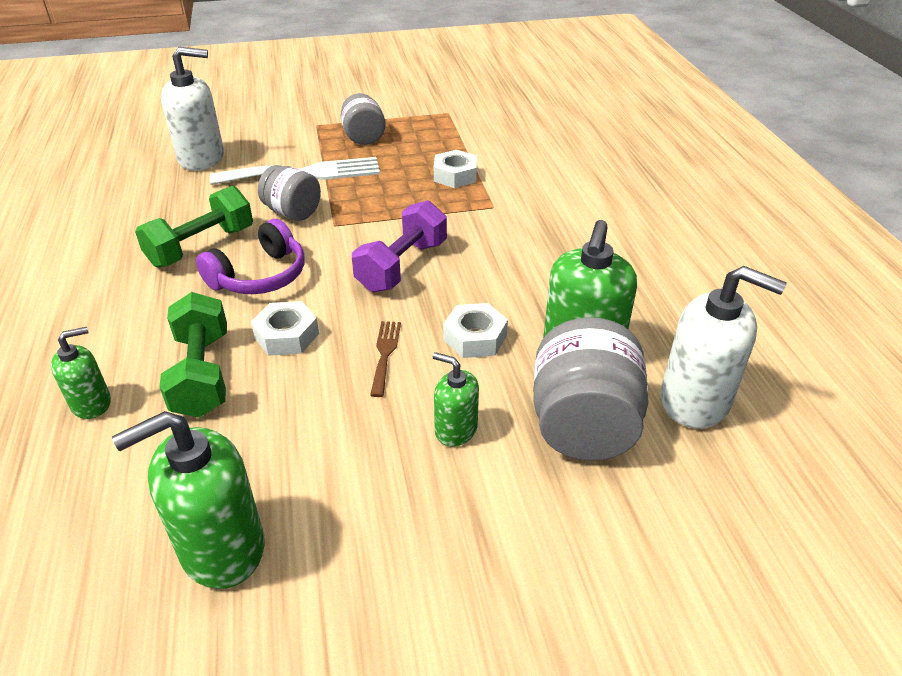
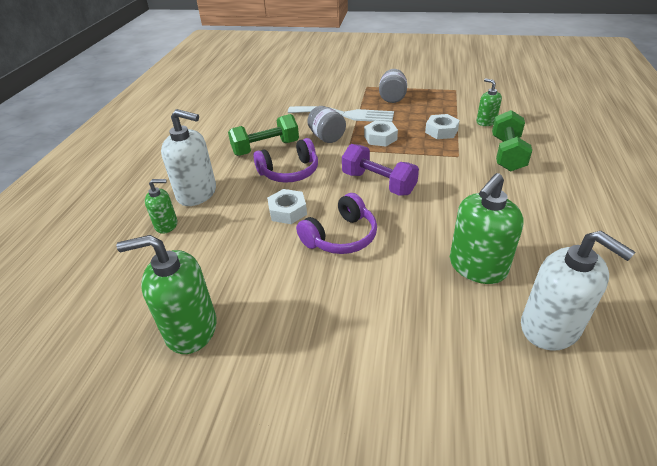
camera: 25 degrees right, 0 degrees up
green dumbbell [159,292,227,418] -> green dumbbell moved to [492,110,532,172]
white soap dispenser [161,47,224,170] -> white soap dispenser moved to [161,109,216,206]
purple dumbbell [352,200,447,292] -> purple dumbbell turned 75 degrees clockwise [342,144,419,196]
brown fork [370,321,401,397] -> purple headphones [296,193,377,254]
green soap dispenser [433,352,479,447] -> green soap dispenser moved to [476,78,502,126]
white nut [443,303,508,358] -> white nut moved to [364,120,398,146]
grey jar [533,317,649,461] -> none

